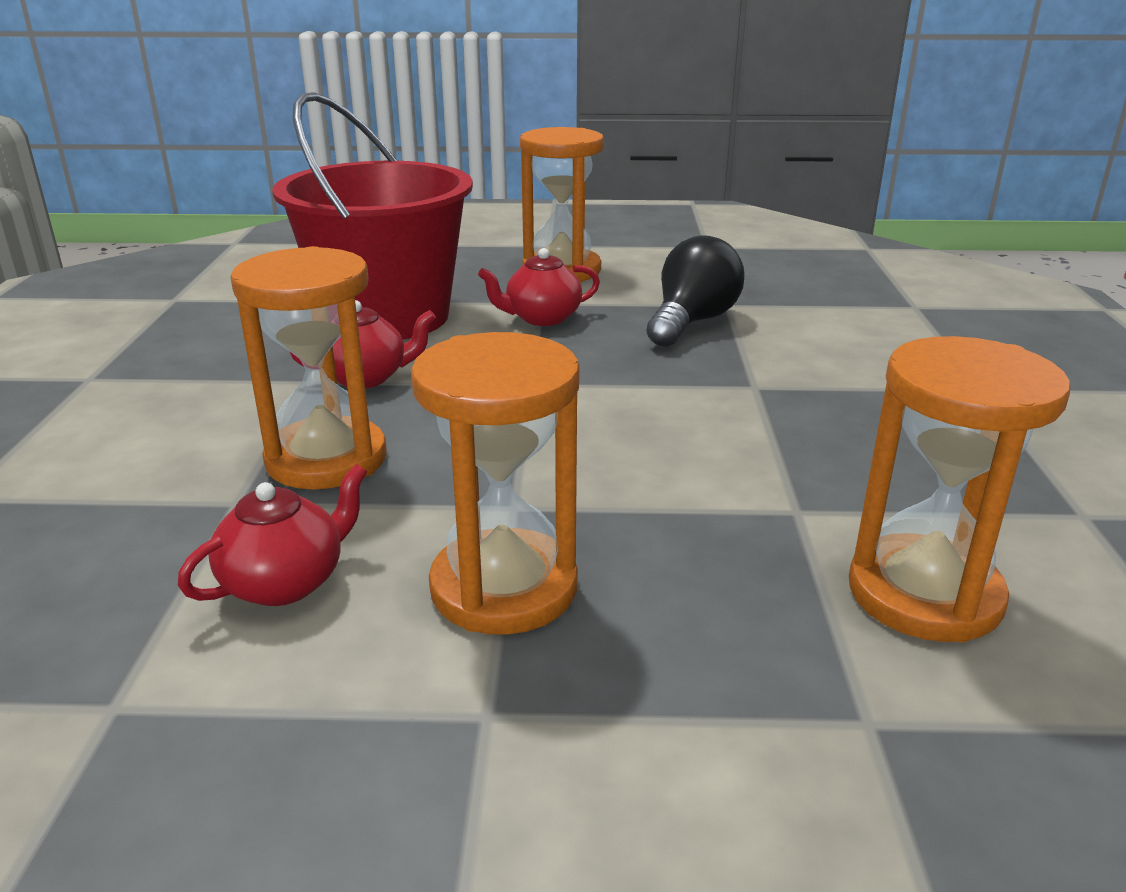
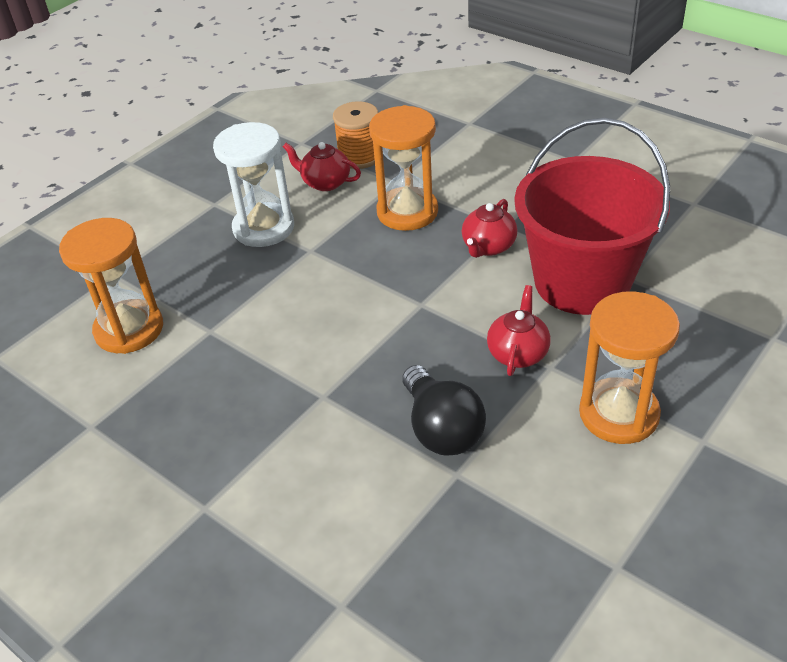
camera: 130 degrees right, 15 degrees up
red teapot [178,464,367,606] -> red teapot turned 120 degrees clockwise [283,142,361,191]
orange hourglass [411,332,580,635] -> white hourglass [213,122,294,247]
none -> orange spool [333,101,378,169]

